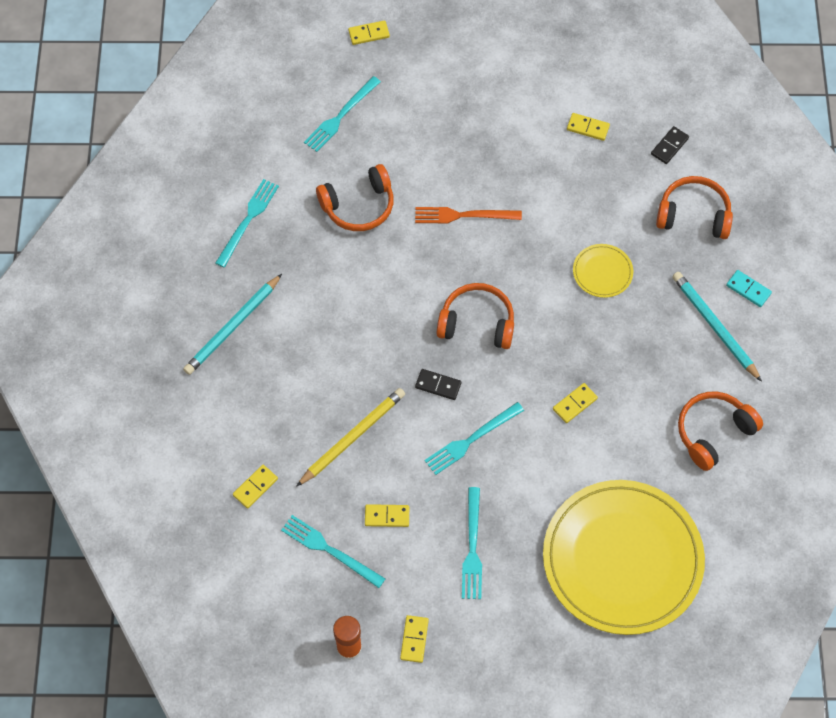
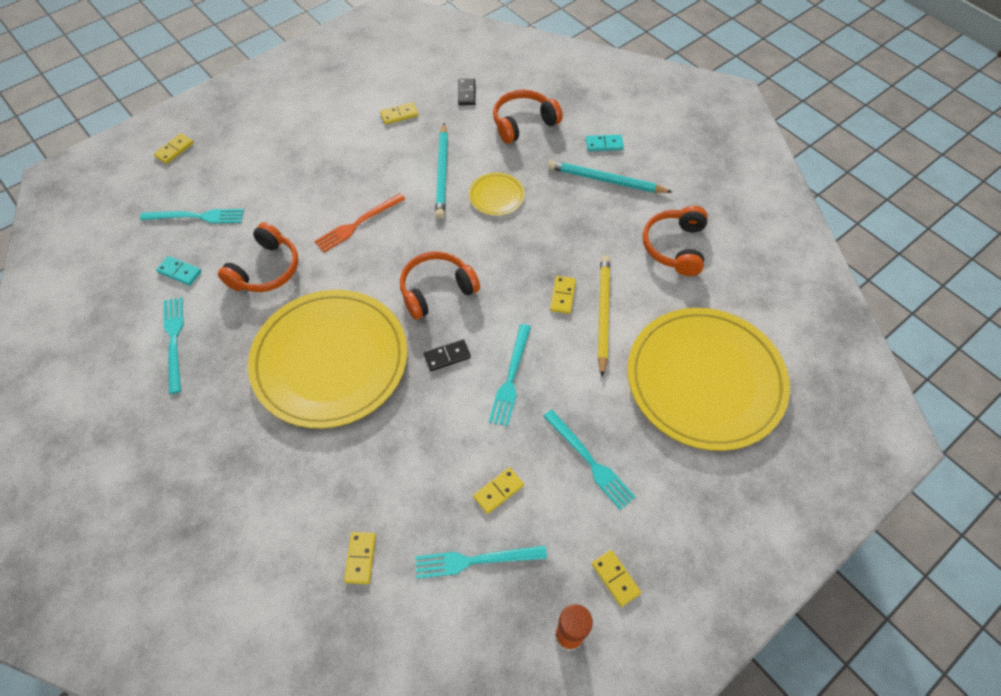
camera: 40 degrees left, 5 degrees down
turquoise pencil [183,274,282,375] -> turquoise pencil moved to [435,123,448,219]
yellow pencil [296,388,405,487] -> yellow pencil moved to [598,255,610,377]
turquoise fork [304,76,381,152] -> turquoise fork turned 90 degrees counterclockwise [140,209,244,223]
none -> turquoise domino [156,256,202,286]
none -> yellow plate [248,290,407,428]

